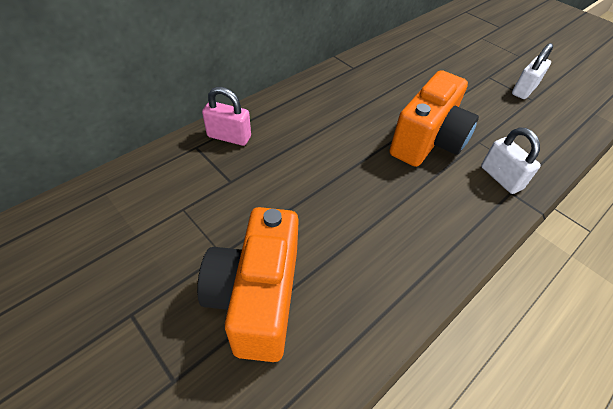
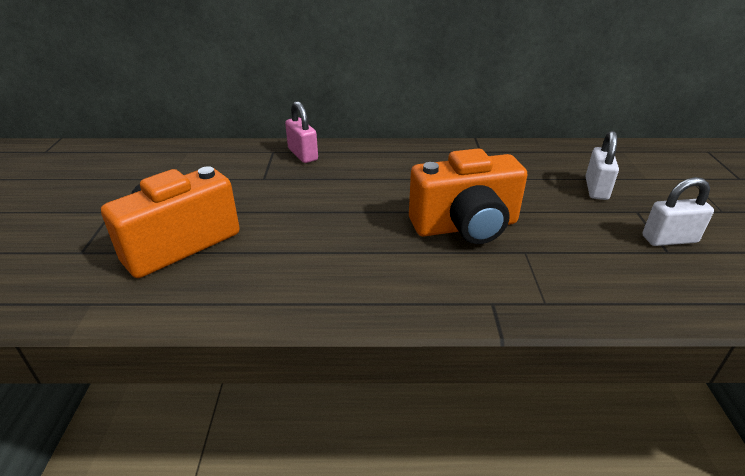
camera: 45 degrees right, 15 degrees down
white padlock [481,127,541,194] -> white padlock moved to [586,131,619,200]

